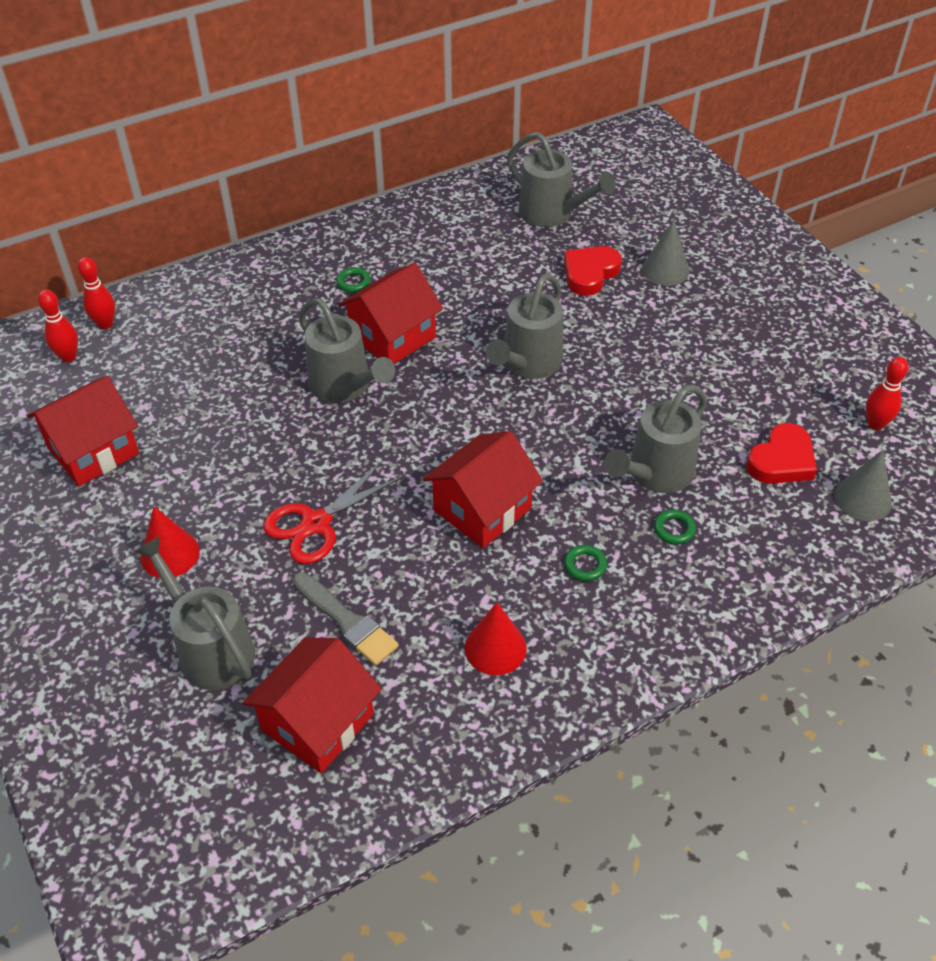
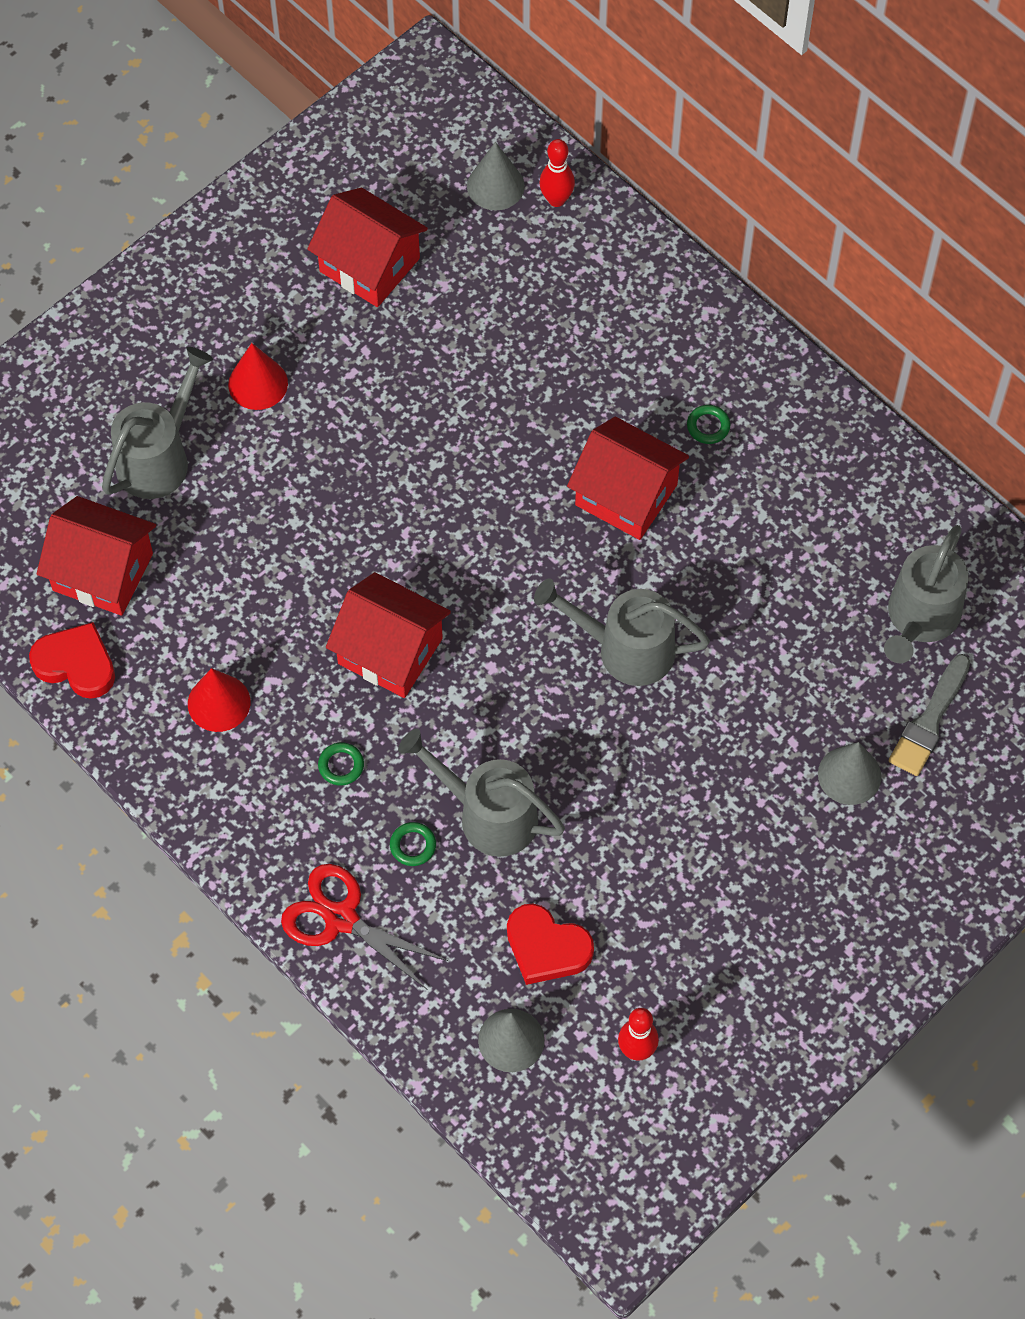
camera: 75 degrees right, 15 degrees up
red bowling pin [38,290,78,362] -> grey cone [467,142,525,210]
red scissors [263,460,403,564] -> red scissors moved to [281,864,448,990]
grey brush [293,572,399,666] -> grey brush moved to [889,654,970,776]
grey watering can [299,298,395,403] -> none
red heart [564,246,622,296] -> red heart moved to [29,622,115,699]

